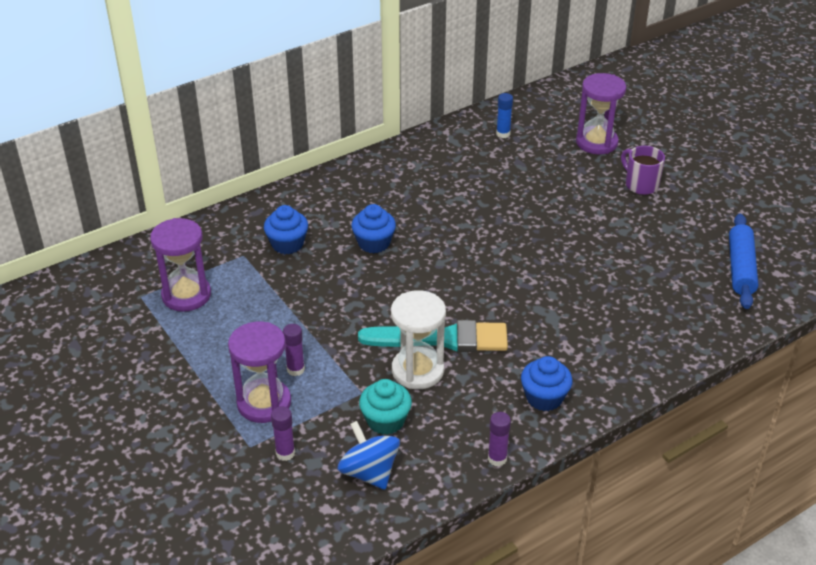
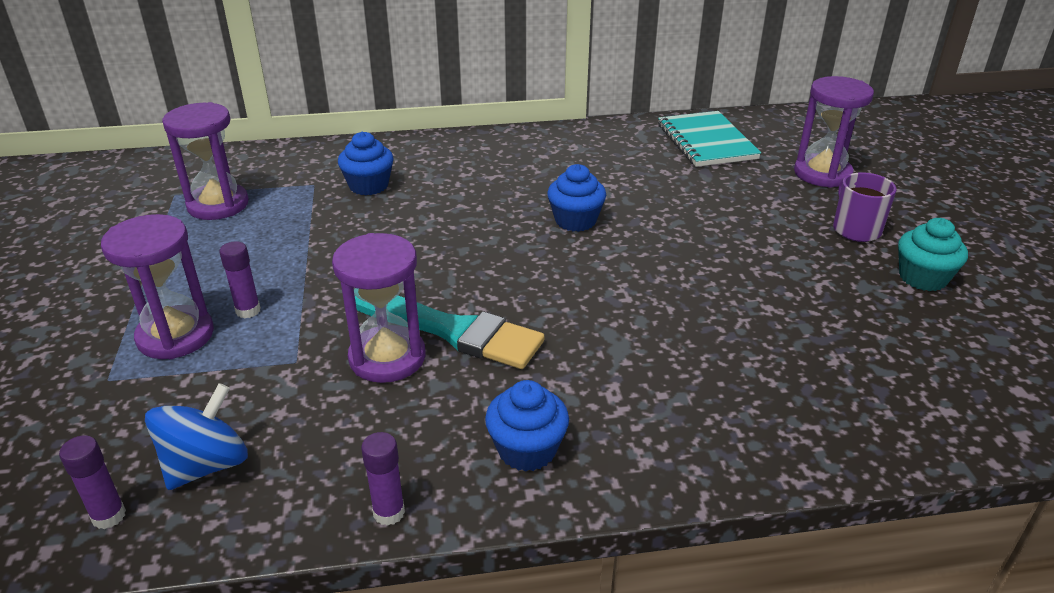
camera: 25 degrees right, 5 degrees down
purple glue stick [271,406,295,461] -> purple glue stick moved to [59,435,126,529]
blue spinning top [338,421,400,490] -> blue spinning top turned 45 degrees clockwise [145,383,248,490]
blue cupcake [351,204,396,253] -> blue cupcake moved to [547,164,606,232]
turquoise cupcake [359,379,412,435] -> turquoise cupcake moved to [898,218,968,291]
white hourglass [391,290,446,389] -> purple hourglass [332,233,425,383]
blue glue stick [496,93,513,138] -> turquoise notebook [658,111,761,167]
blue rolling pin [729,214,758,309] -> none

